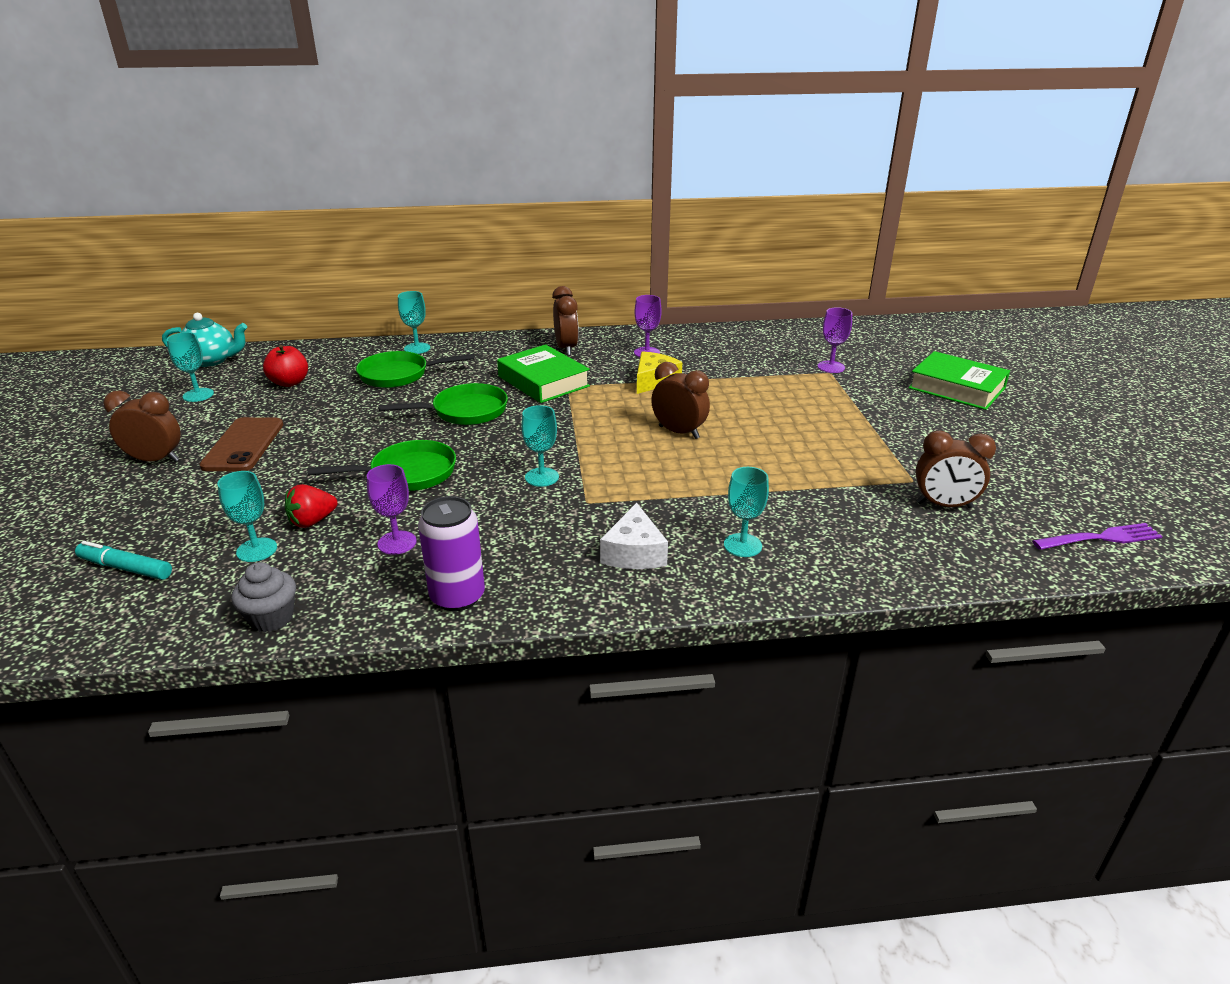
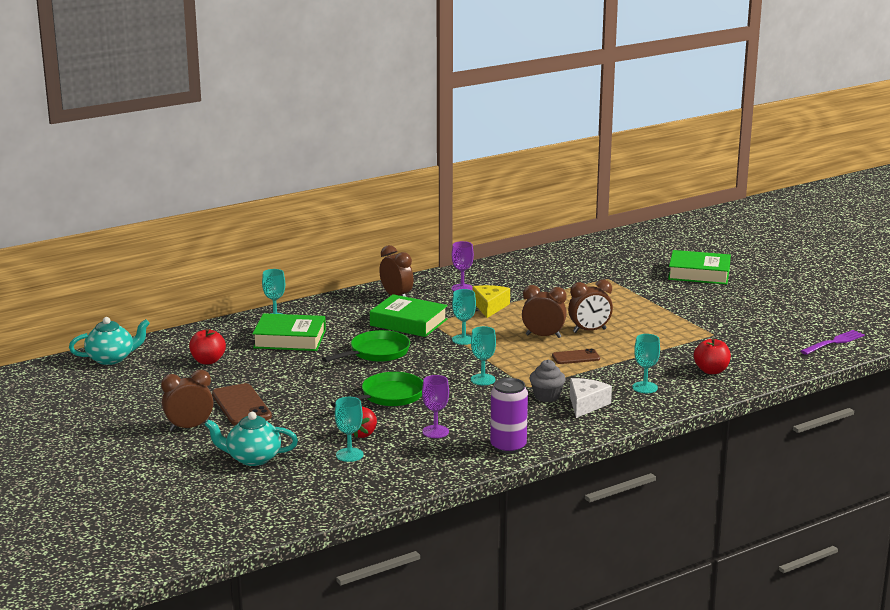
camera: 25 degrees left, 10 degrees down
turquoise marker [75,541,172,580] -> none
turquoise goblet [167,332,214,402] -> turquoise goblet moved to [452,289,476,345]
grey cupcake [231,562,296,632] -> grey cupcake moved to [530,360,565,402]
green pan [356,351,474,388] -> green book [252,313,326,351]
white cheese [600,503,668,569] -> white cheese turned 135 degrees counterclockwise [570,378,612,418]
purple goblet [817,307,852,373] -> none
brown clock [916,431,996,508] -> brown clock moved to [568,280,613,333]
none -> turquoise teapot [205,412,298,466]
none -> brown phone [552,349,600,364]
none -> red apple [694,338,731,374]

